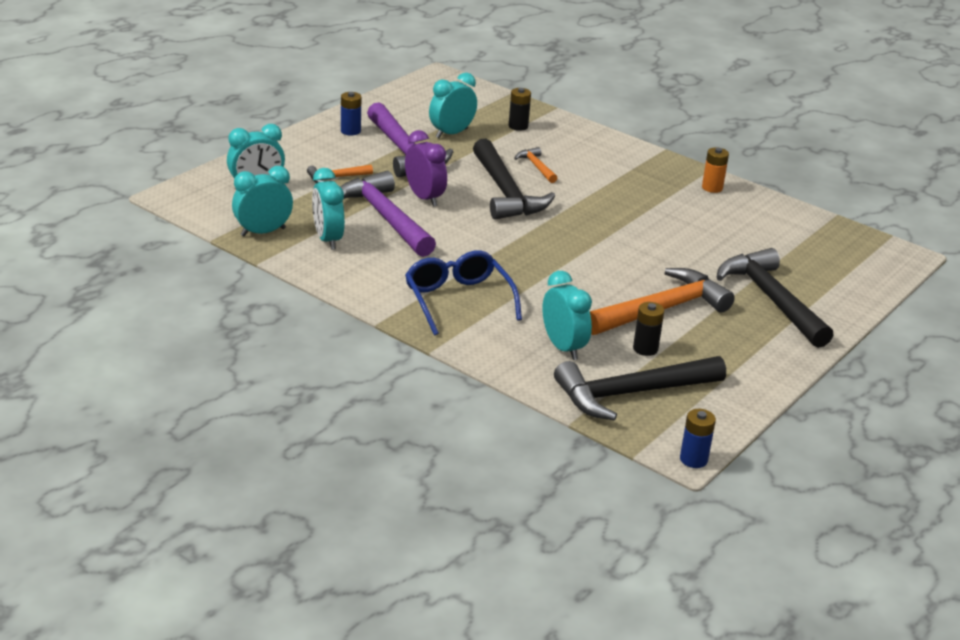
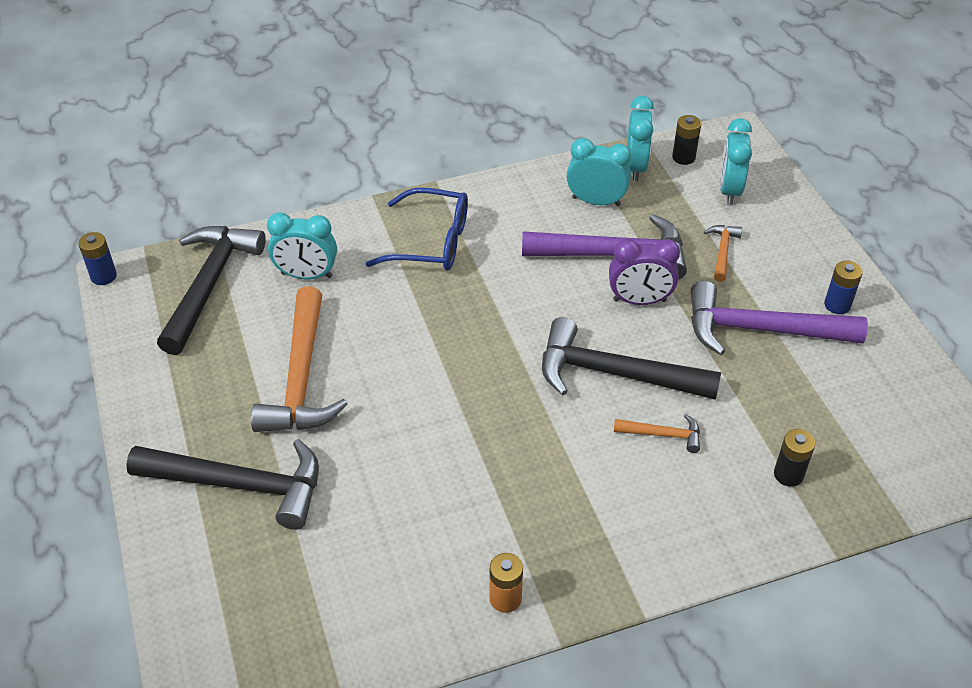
camera: 125 degrees right, 15 degrees up
turquoise clock [429,73,477,138] -> none
black battery [633,302,664,356] -> black battery moved to [672,115,702,165]

